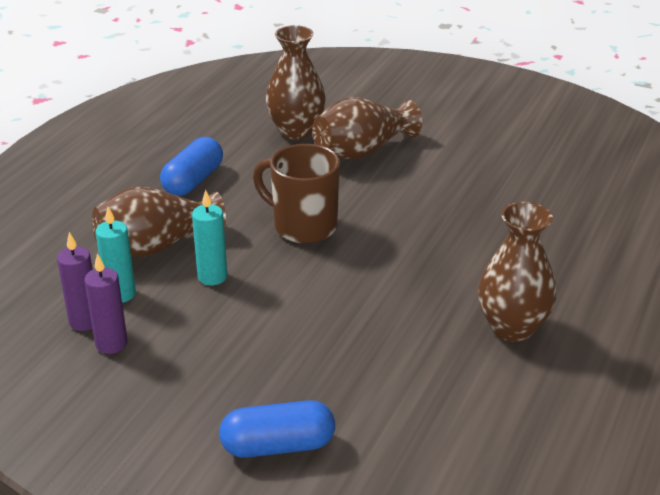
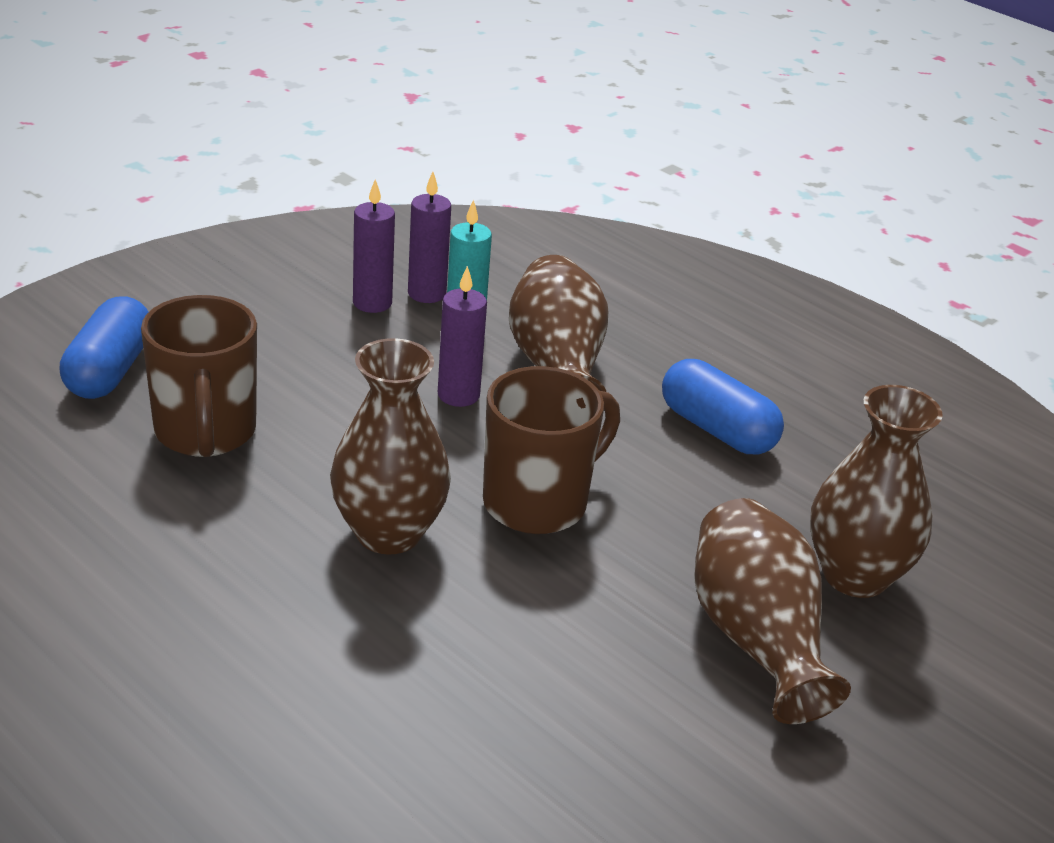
camera: 105 degrees right, 0 degrees up
turquoise candle [192,190,227,285] -> purple candle [438,266,487,407]
brown vase [478,202,557,342] -> brown vase moved to [330,338,451,555]
none -> brown mug [141,295,257,457]

